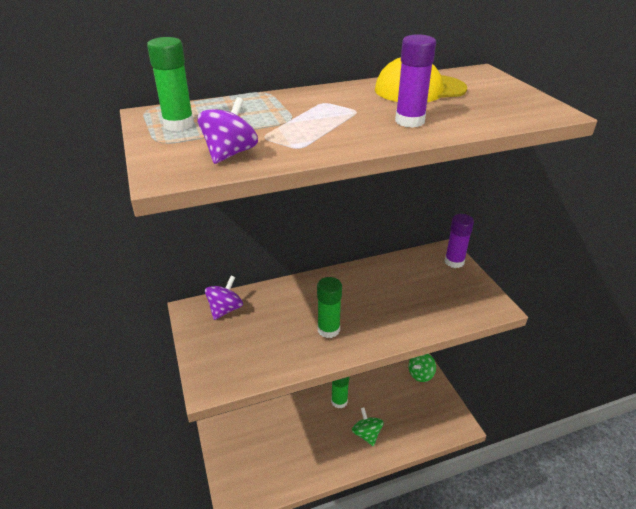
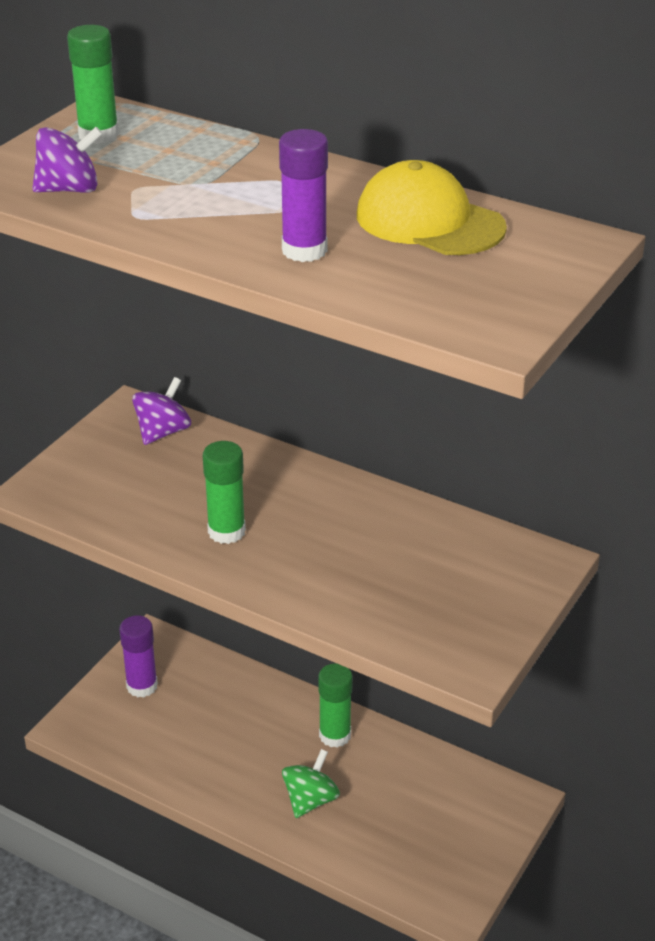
camera: 50 degrees right, 0 degrees up
purple spinning top [205,276,243,320] -> purple spinning top turned 45 degrees counterclockwise [132,377,191,445]
green spinning top [409,354,436,382] -> none
purple glue stick [444,214,474,268] -> purple glue stick moved to [119,615,158,697]

